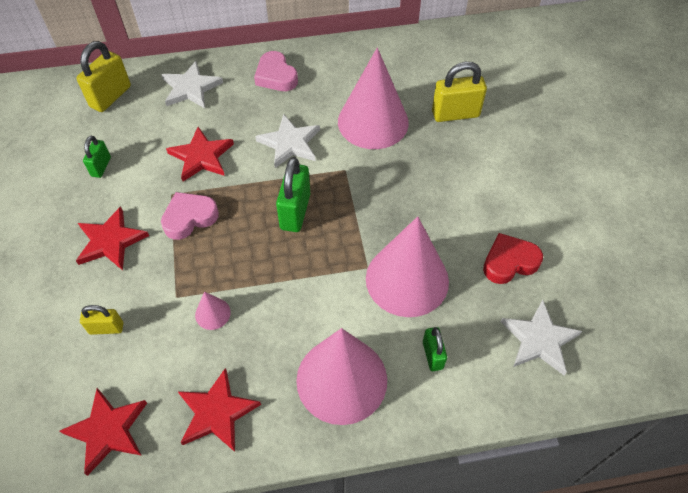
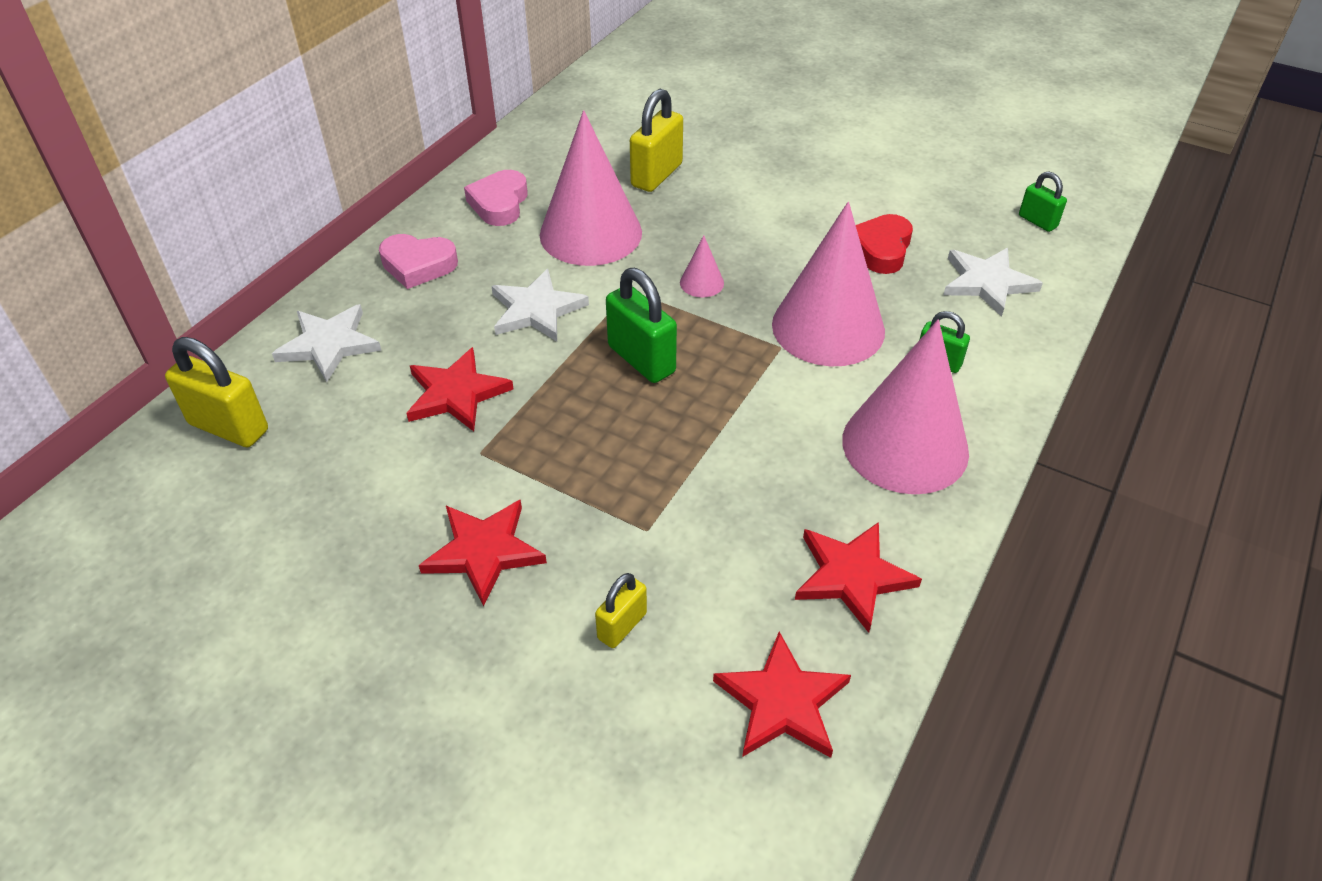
camera: 50 degrees left, 10 degrees down
yellow padlock [76,41,131,112] -> yellow padlock turned 45 degrees counterclockwise [165,337,268,447]
green padlock [83,136,111,178] -> green padlock moved to [1019,172,1067,232]
pink heart [161,192,219,240] -> pink heart moved to [464,170,528,226]
pink cone [195,291,231,330] -> pink cone moved to [680,235,724,297]

